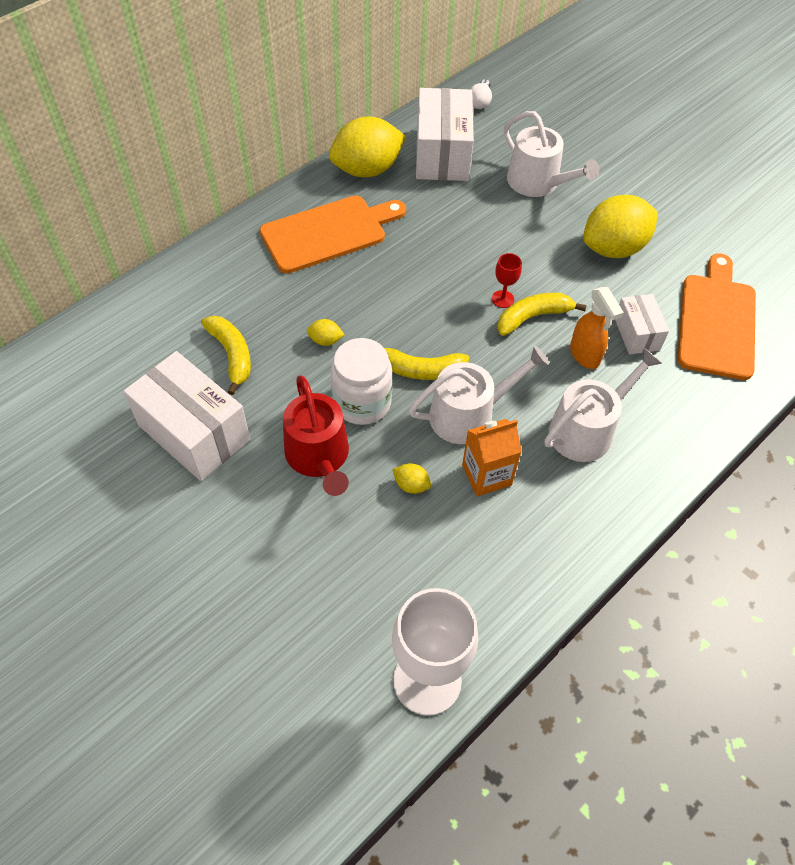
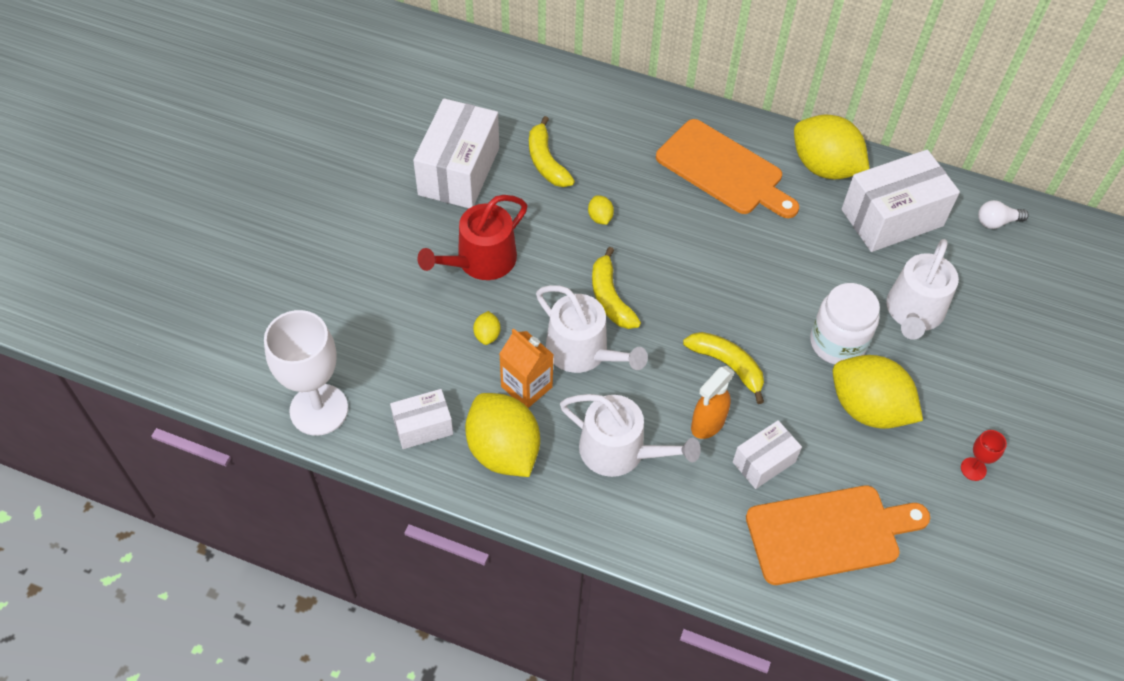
camera: 65 degrees right, 0 degrees up
yellow banana [201,316,251,395] -> yellow banana turned 120 degrees clockwise [529,116,575,187]
white jar [331,338,393,425] -> white jar moved to [810,283,880,365]
red goblet [492,253,522,308] -> red goblet moved to [961,430,1007,481]
none -> white box [390,389,453,449]
none -> yellow lemon [465,393,540,477]

